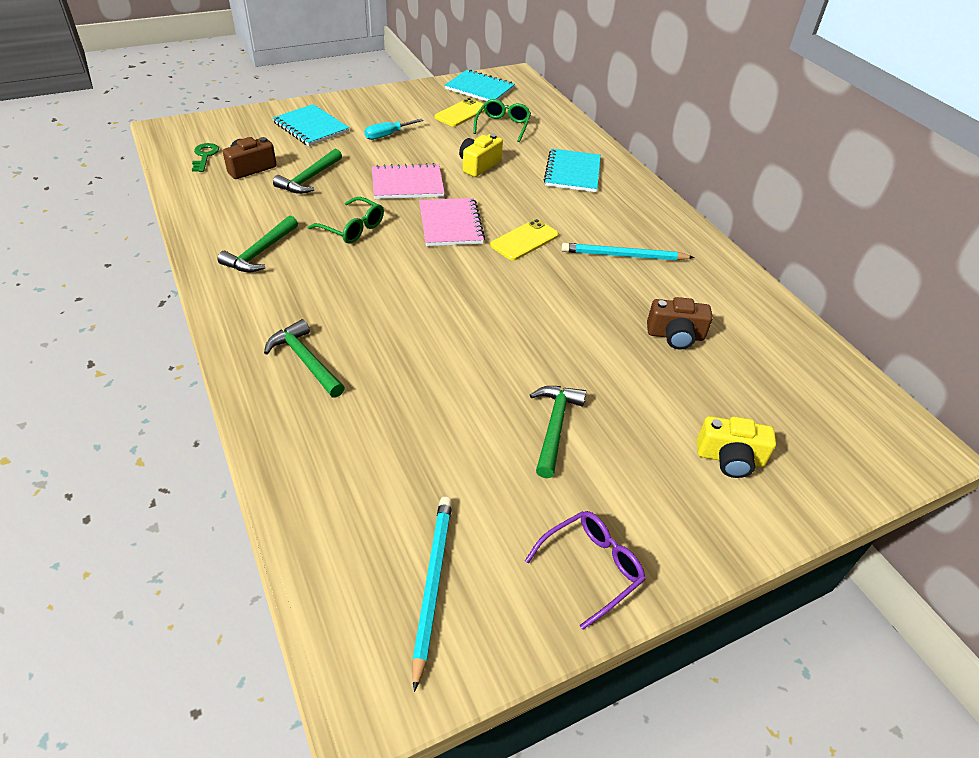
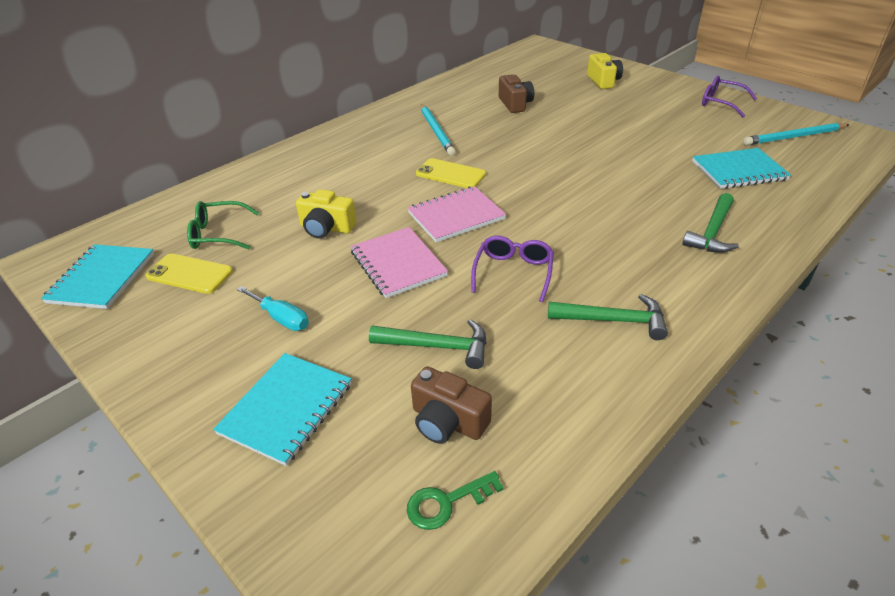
camera: 105 degrees left, 5 degrees down
green glasses [308,197,384,244] -> purple glasses [471,236,554,302]
green hammer [530,386,586,478] -> none
turquoise notebook [544,149,601,192] -> turquoise notebook moved to [692,148,791,189]

